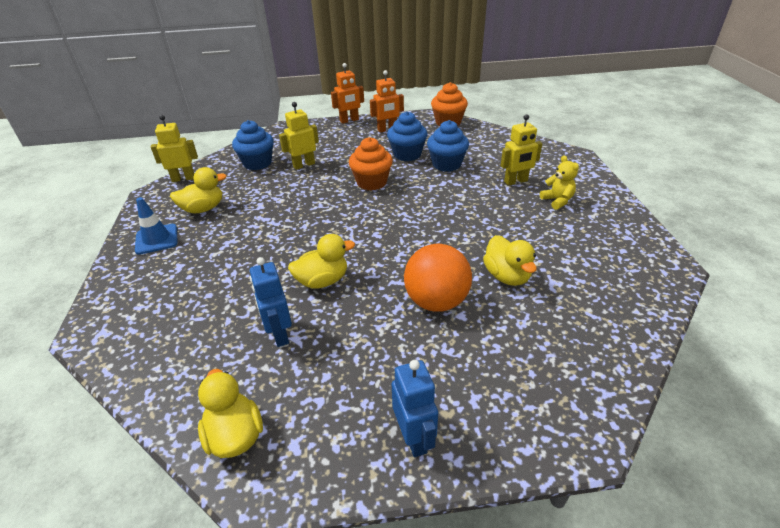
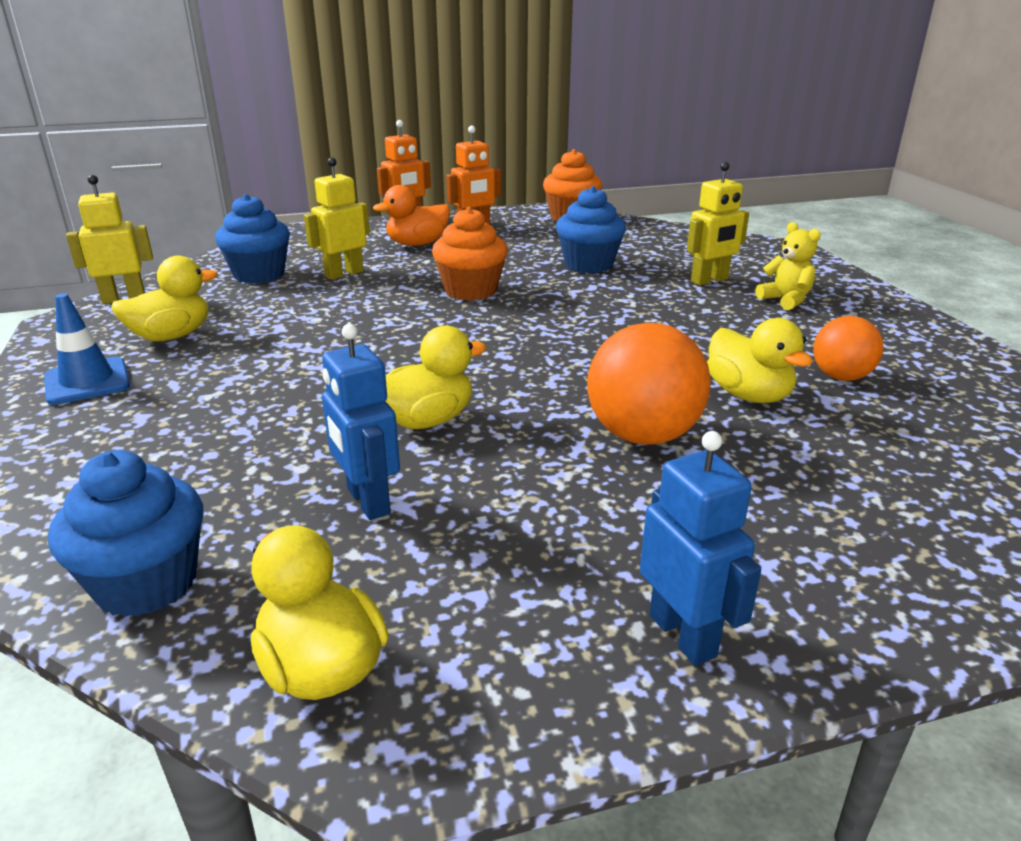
camera: 10 degrees left, 10 degrees down
blue cupcake [387,111,427,161] -> blue cupcake moved to [48,450,203,617]
none -> orange duck [373,185,450,246]
none -> orange ball [813,316,884,381]

